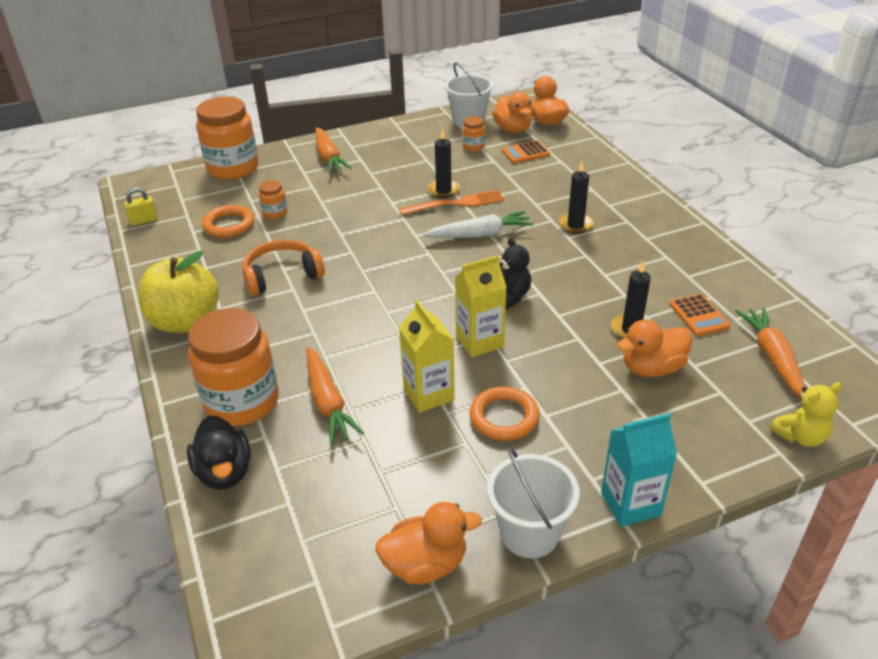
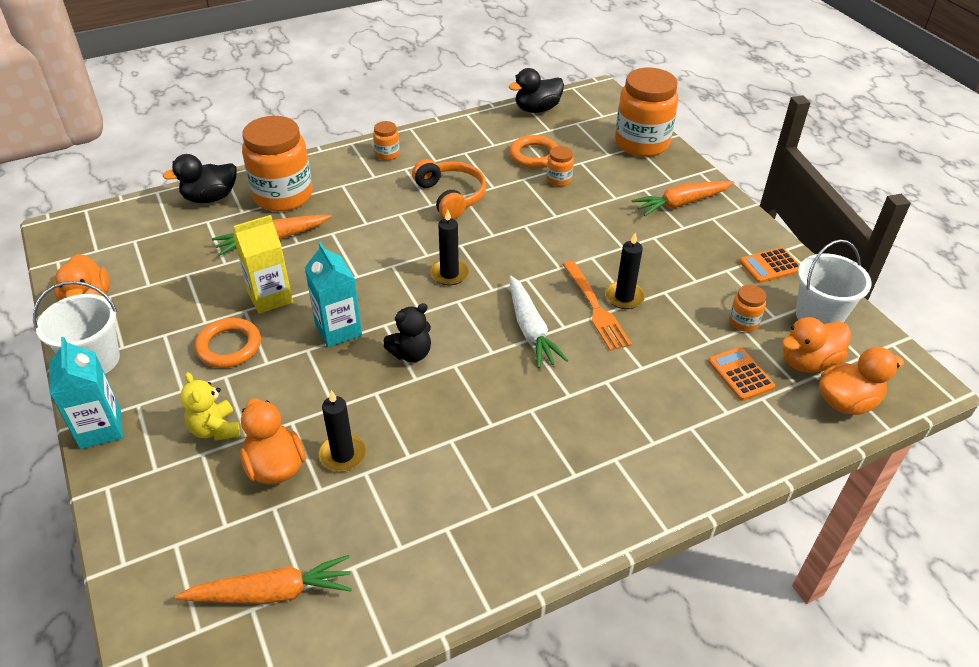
camera: 85 degrees right, 5 degrees up
yellow padlock [124,187,158,226] -> black duck [509,68,564,113]
yellow apple [138,251,219,333] -> orange jar [373,121,400,160]
yellow carton [455,255,507,357] -> turquoise carton [305,242,362,347]
black candle [559,162,594,234] -> black candle moved to [430,209,469,285]
orange calculator [669,294,731,336] -> orange calculator moved to [739,247,800,283]
yellow teddy bear [770,382,842,447] -> yellow teddy bear moved to [180,372,240,441]

